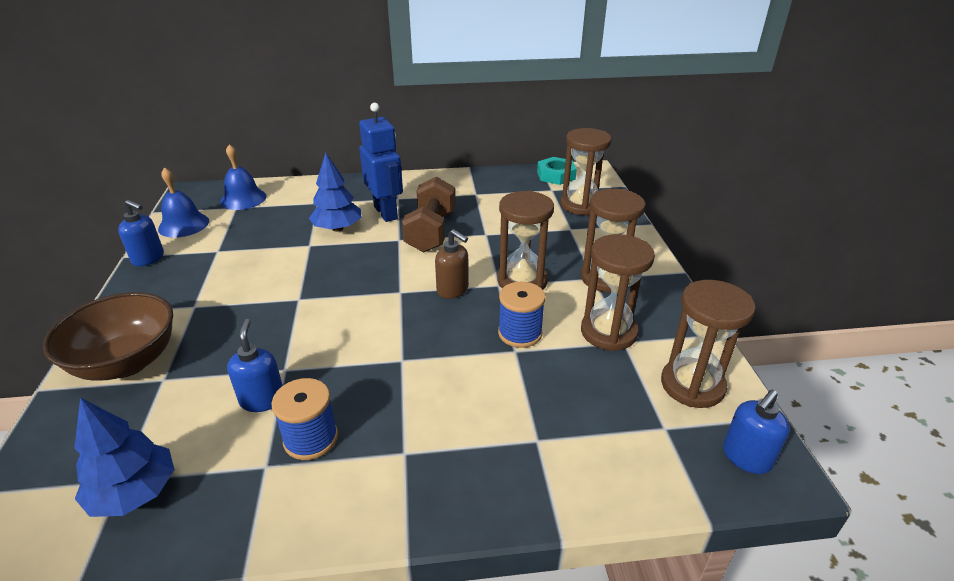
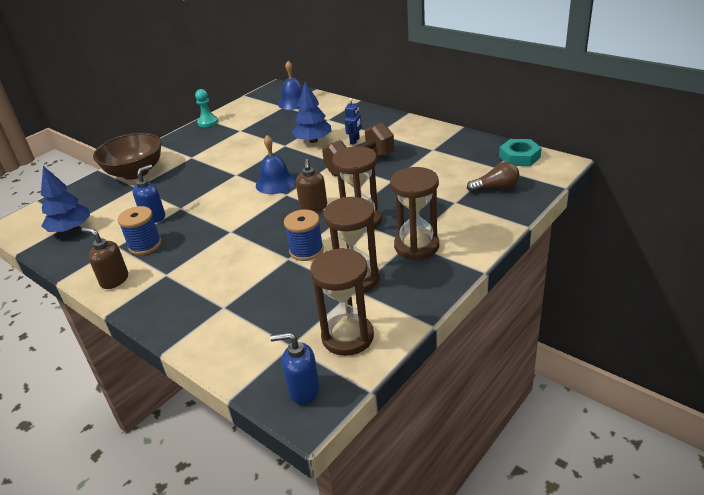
camera: 50 degrees right, 0 degrees up
blue soap dispenser [118,200,164,266] -> turquoise pawn [195,89,218,127]
blue bell [158,167,209,238] -> blue bell moved to [256,135,296,194]
blue robot [359,103,403,222] -> blue robot [345,98,362,145], size x0.50
brown hourglass [560,128,612,216] -> brown light bulb [467,162,519,192]
none -> brown soap dispenser [81,227,128,289]

